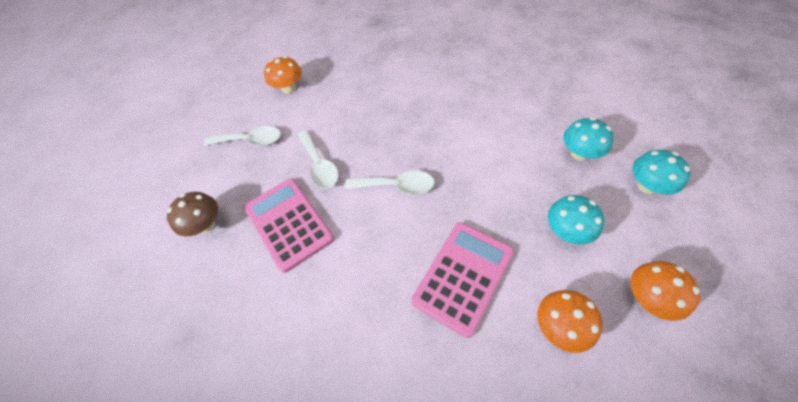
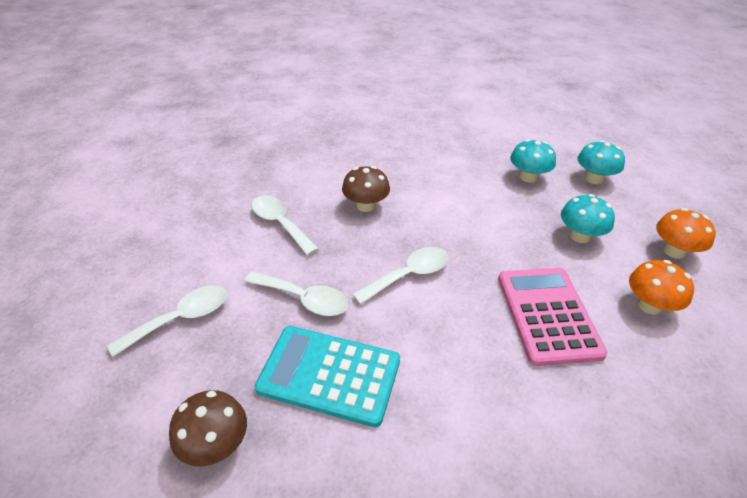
camera: 45 degrees left, 15 degrees down
pink calculator [244,178,334,273] -> turquoise calculator [255,326,400,427]
orange mushroom [264,56,302,94] -> none
none -> white spoon [251,195,319,256]
none -> brown mushroom [342,166,390,212]

